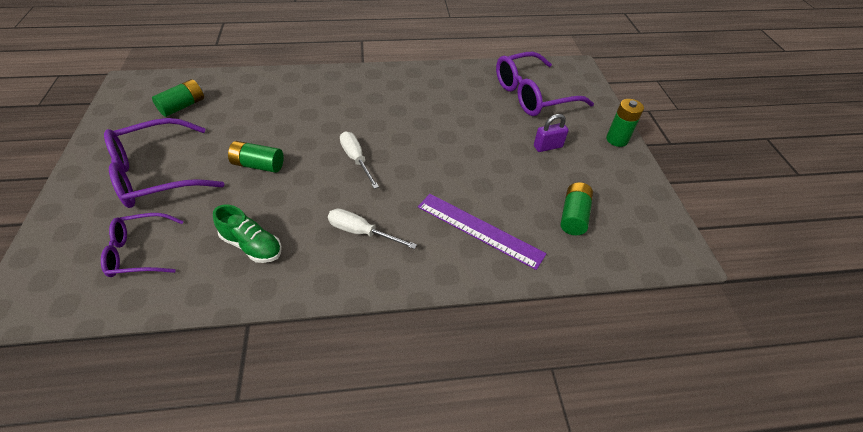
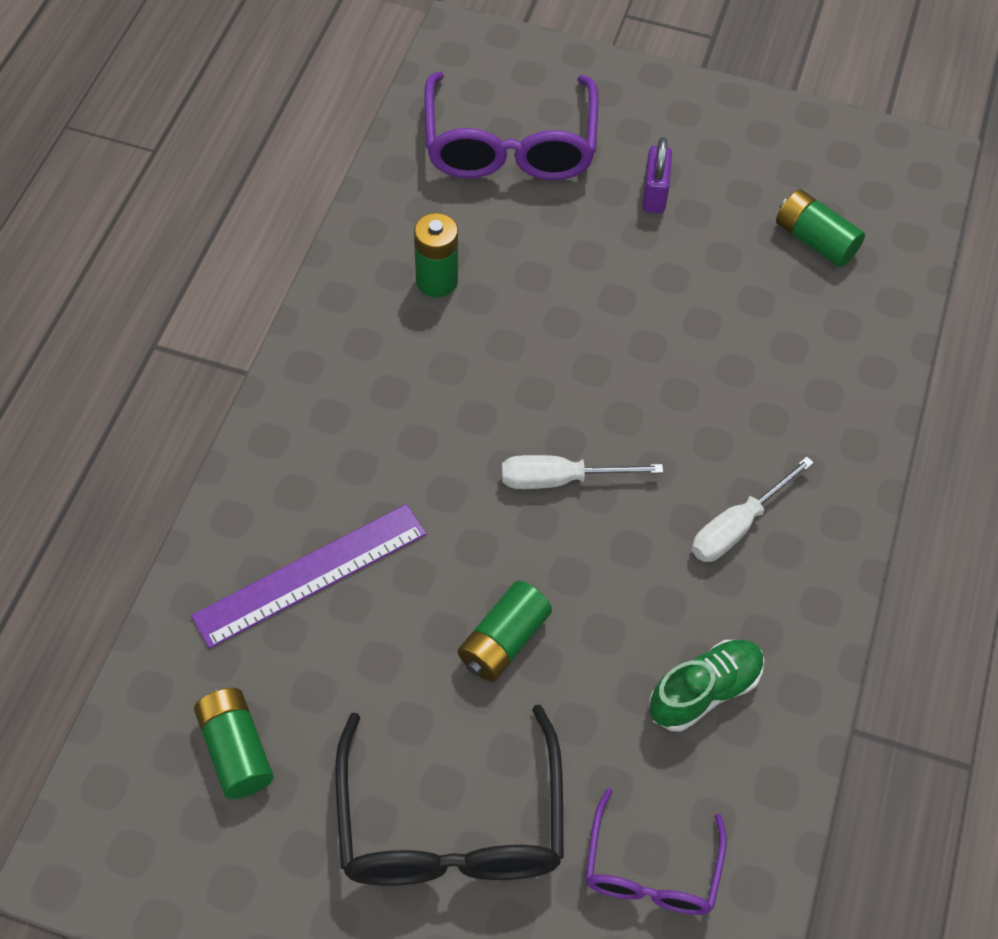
camera: 65 degrees left, 10 degrees up
purple glasses [104,118,224,208] -> black glasses [336,705,564,886]
purple ruler [418,194,547,270] -> purple ruler moved to [191,504,426,648]
green battery [606,99,644,147] -> green battery moved to [414,213,458,297]

